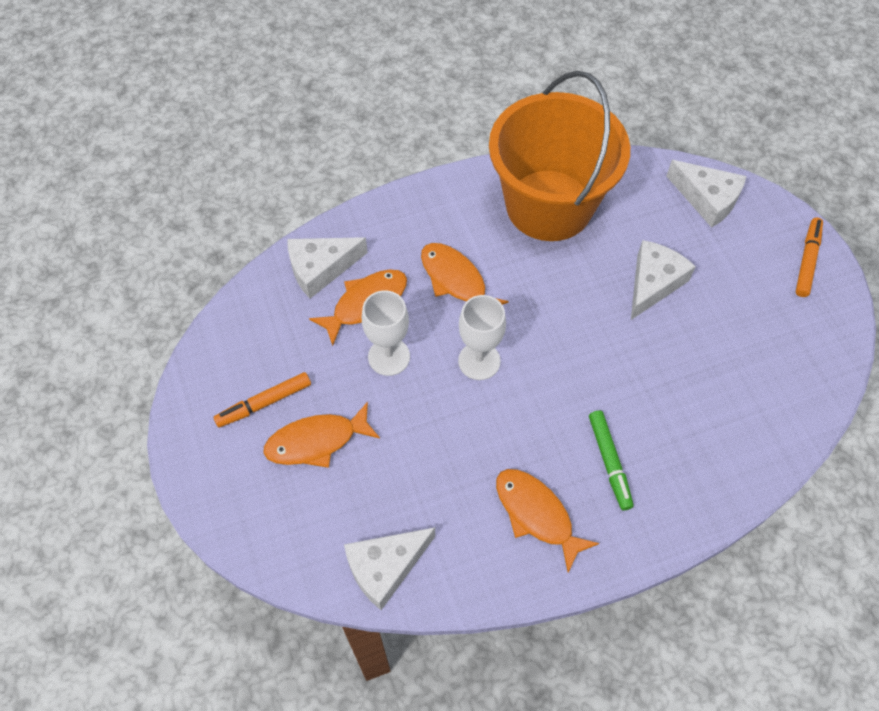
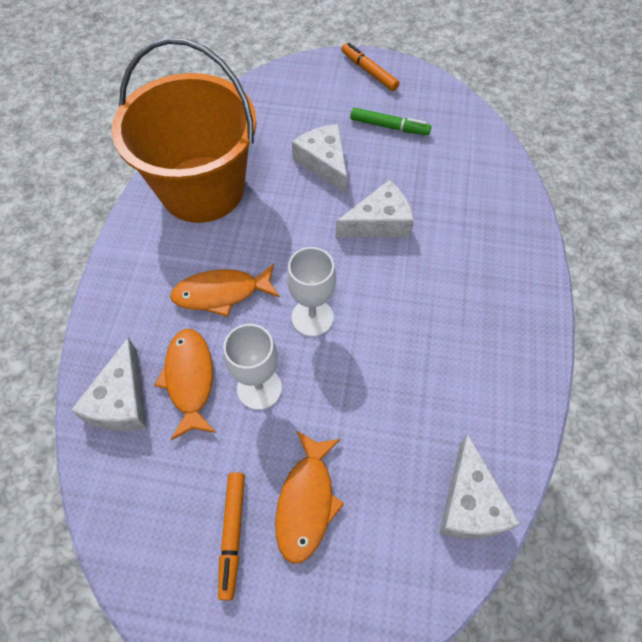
camera: 60 degrees left, 0 degrees up
orange fish [496,469,600,572] -> none
green marker [589,410,634,510] -> green marker moved to [350,108,431,135]
white cheese [666,160,747,228] -> white cheese moved to [336,180,414,237]

